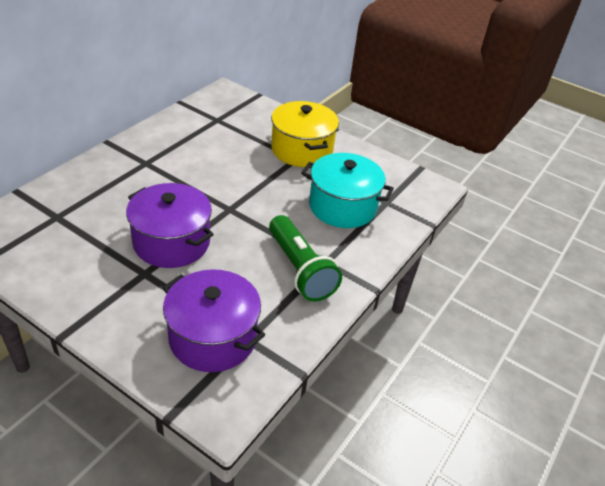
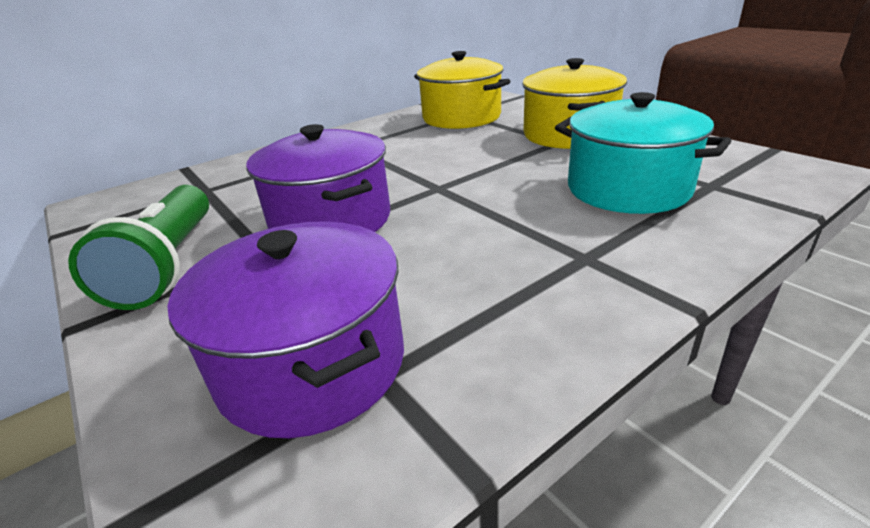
camera: 25 degrees right, 10 degrees down
green flashlight [269,215,342,302] -> green flashlight moved to [68,185,209,310]
none -> yellow pot [414,51,511,129]

